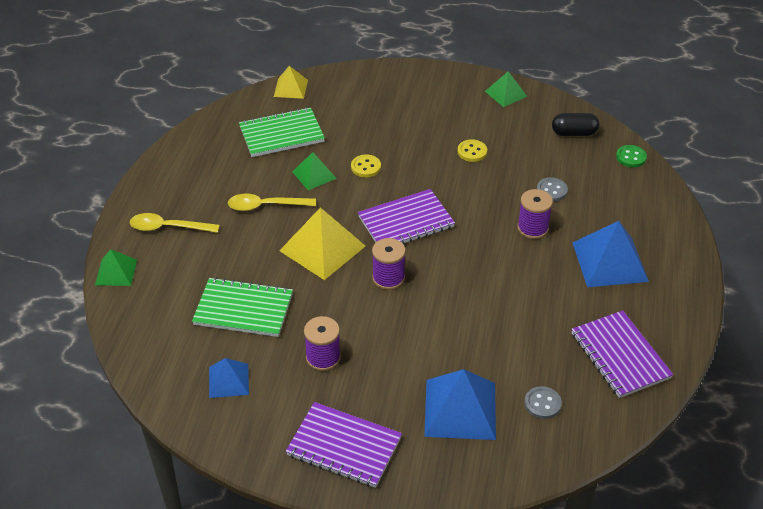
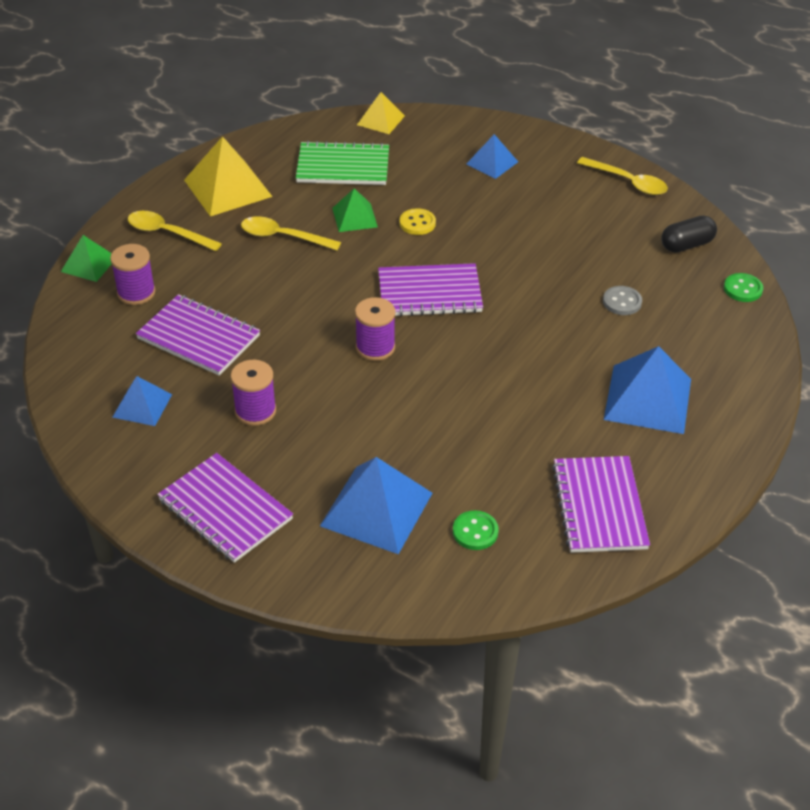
camera: 20 degrees right, 0 degrees up
green notebook [192,277,293,337] -> purple notebook [136,294,260,376]
yellow pyramid [279,207,365,280] -> yellow pyramid moved to [184,136,273,216]
yellow button [458,139,487,162] -> none
green pyramid [485,71,527,107] -> yellow spoon [577,157,668,195]
purple spool [517,189,553,239] -> purple spool moved to [110,244,155,305]
grey button [524,386,562,419] -> green button [453,510,499,550]
black capsule [552,113,599,136] -> black capsule turned 45 degrees counterclockwise [661,215,717,253]
none -> blue pyramid [466,134,518,179]

